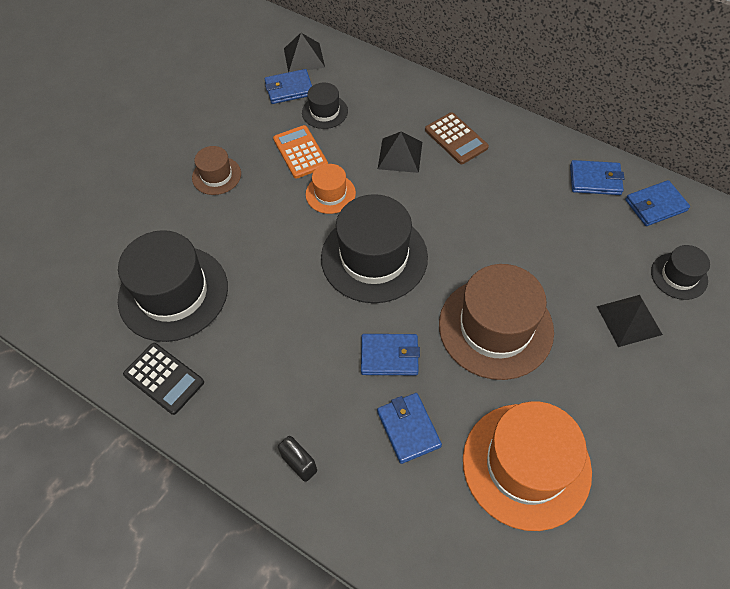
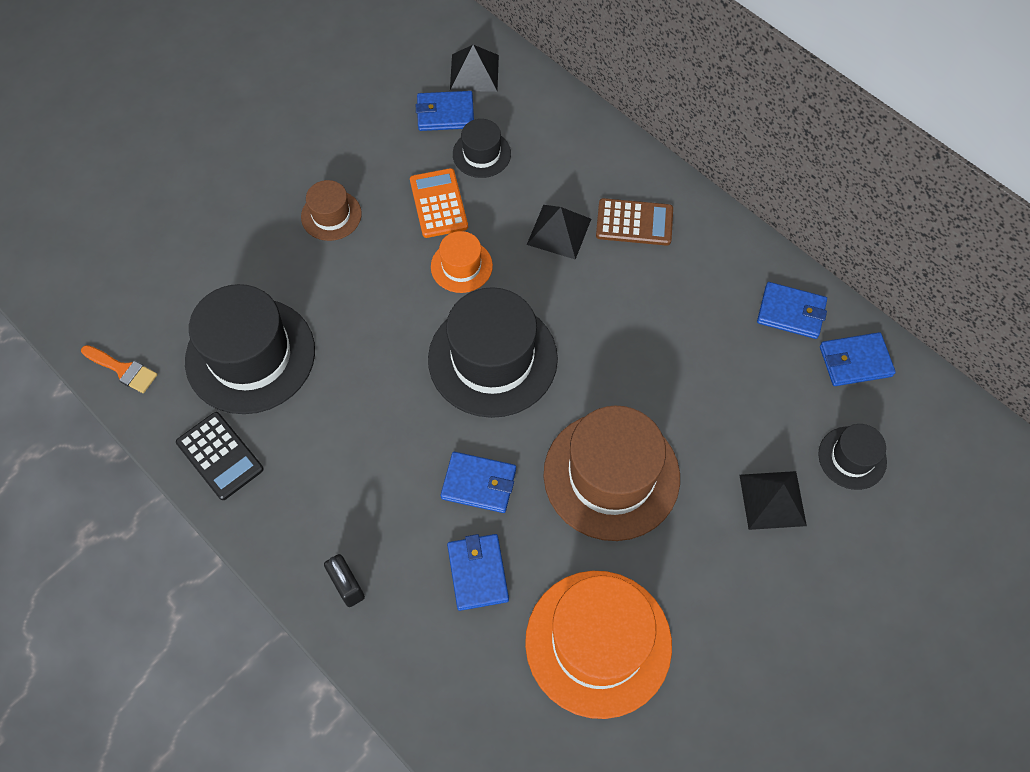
camera: 10 degrees right, 5 degrees up
brown calculator [425,112,489,164] -> brown calculator turned 60 degrees counterclockwise [596,198,673,246]
none -> orange brush [81,345,158,393]

